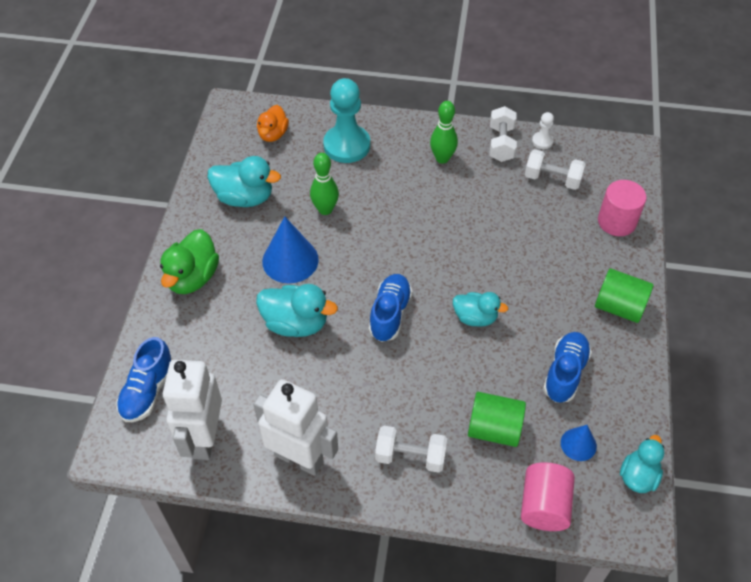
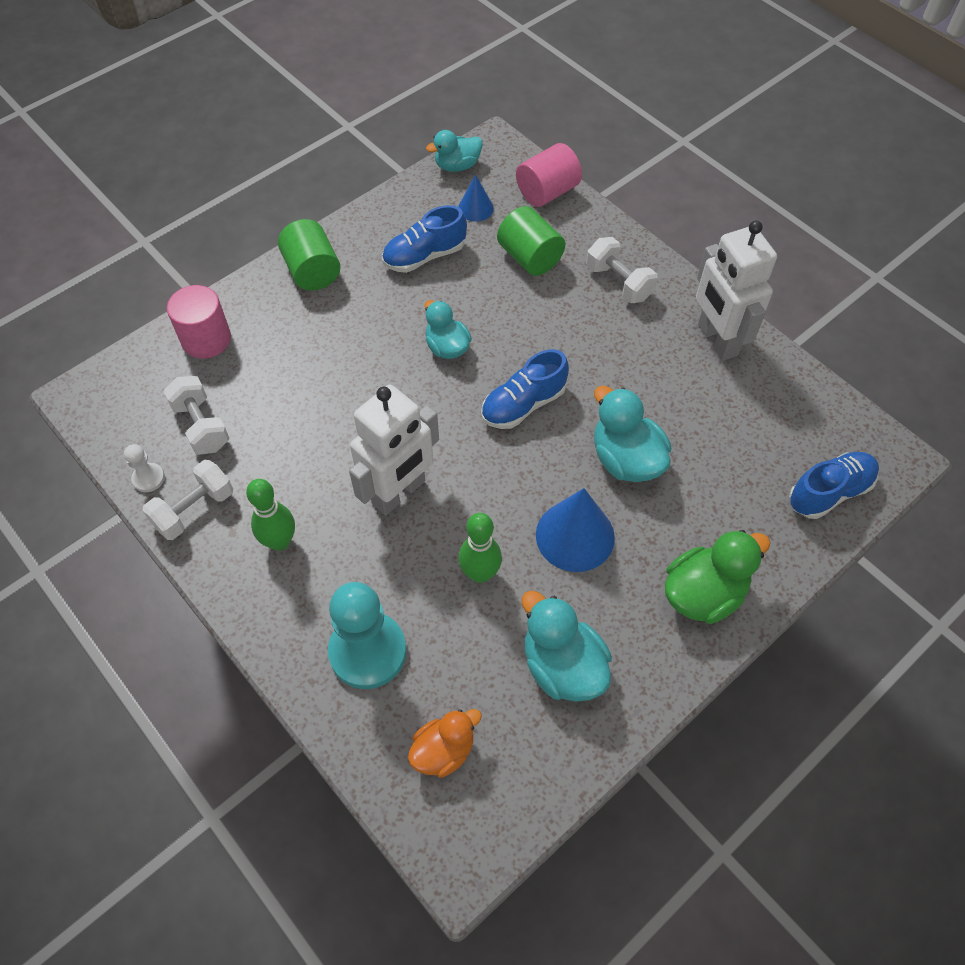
camera: 140 degrees left, 5 degrees up
white robot [163,360,222,460] -> white robot moved to [349,385,439,515]

